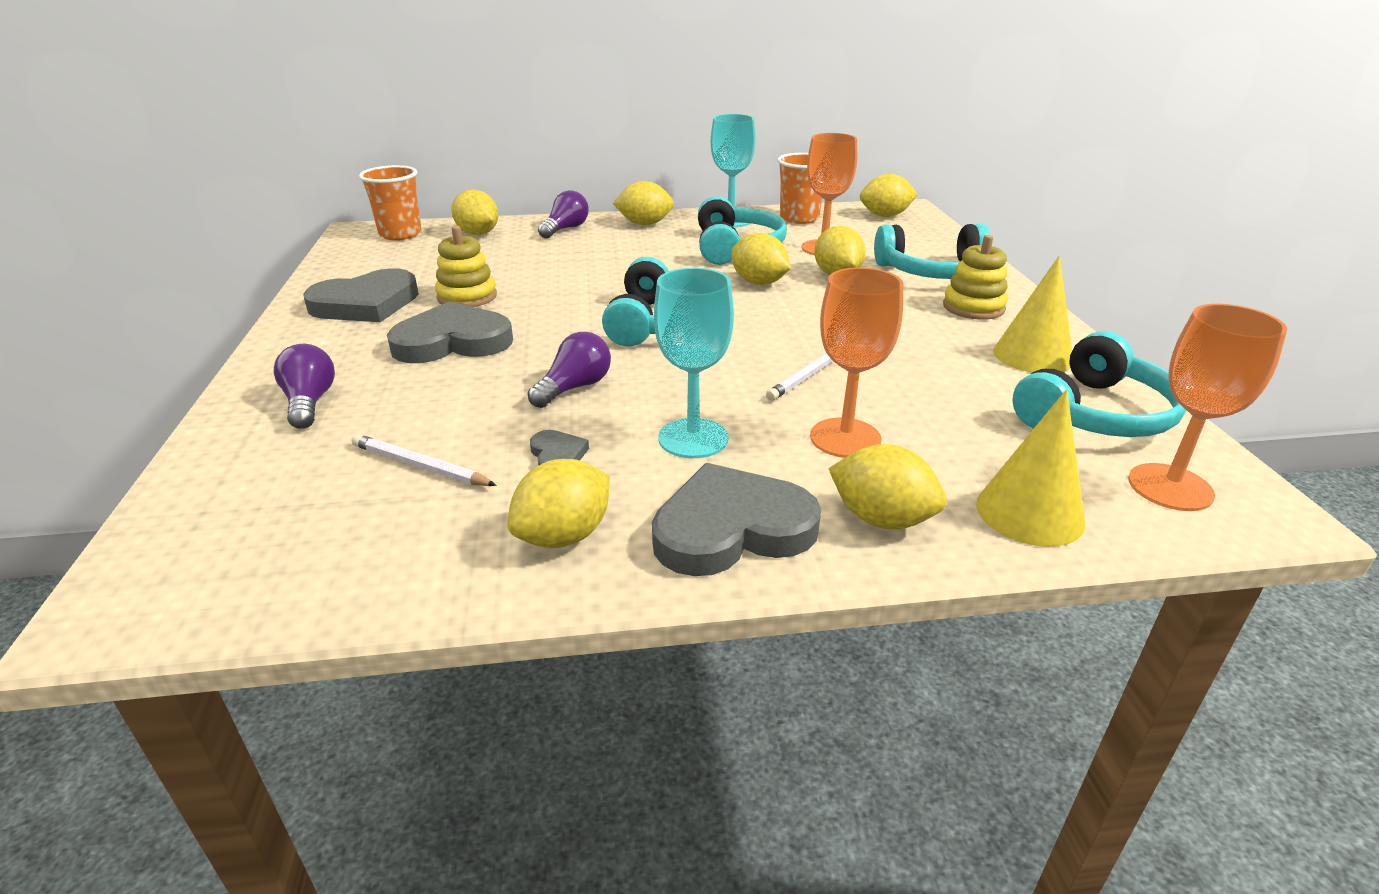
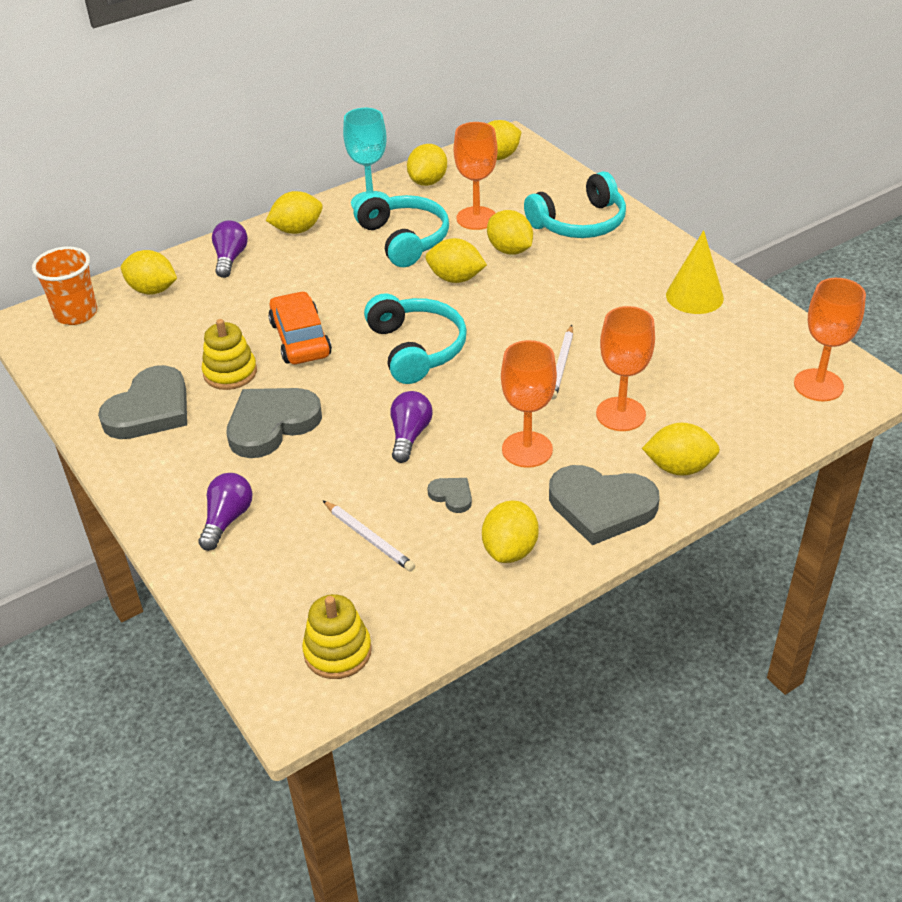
camera: 25 degrees left, 10 degrees up
purple light bulb [273,344,335,429] -> purple light bulb turned 60 degrees clockwise [198,473,253,551]
white pencil [352,434,497,486] -> white pencil turned 135 degrees counterclockwise [323,501,415,571]
grey heart [652,463,821,576] -> grey heart turned 120 degrees counterclockwise [549,465,660,545]
turquoise goblet [654,268,734,458] -> orange goblet [501,340,557,468]
orange cup [777,153,822,224] -> yellow lemon [407,144,447,186]
yellow stacking toy [943,235,1008,320] -> yellow stacking toy moved to [302,594,372,679]
yellow cone [976,390,1085,547] -> none
turquoise headphones [1012,331,1187,437] -> none
none -> orange car [268,291,332,364]

